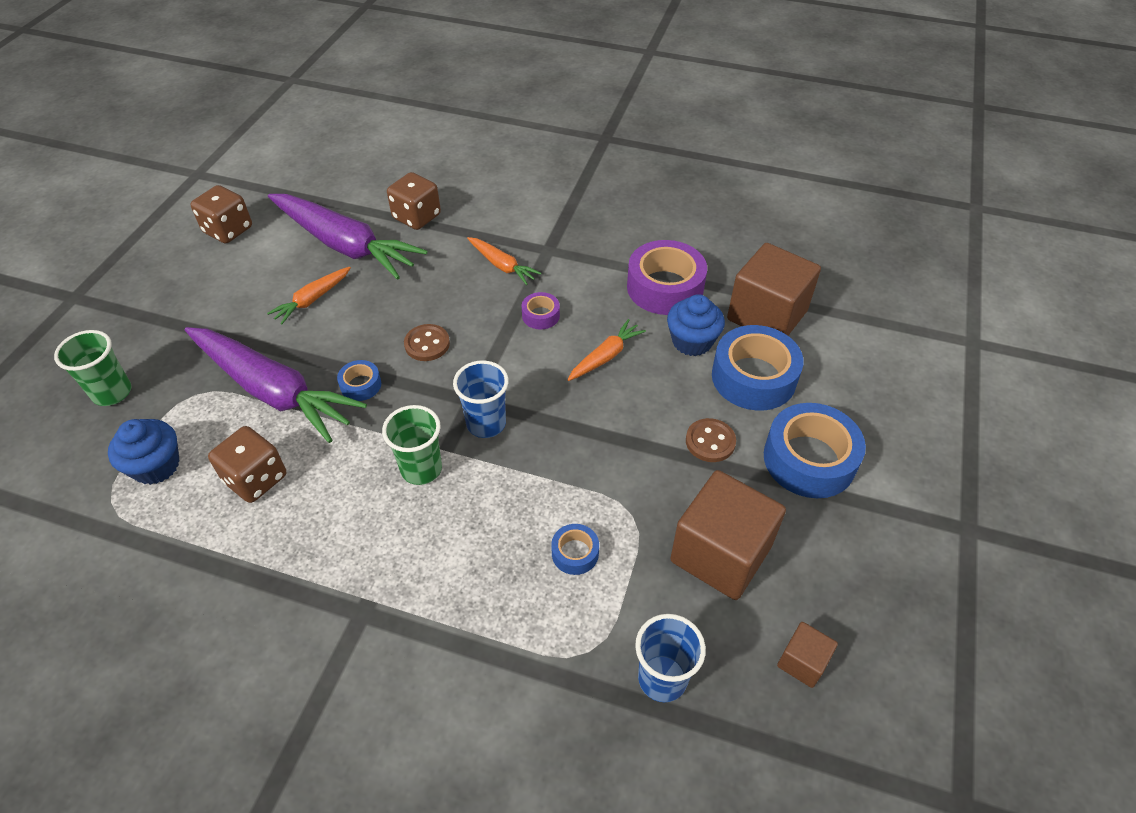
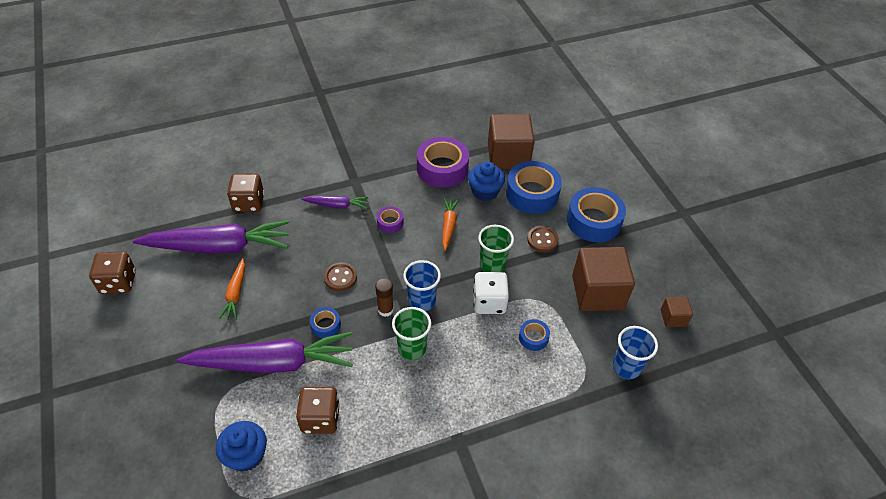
camera: 40 degrees left, 0 degrees up
green cup [54,330,131,406] -> green cup moved to [478,225,514,272]
orange carrot [467,237,541,285] -> purple carrot [301,196,369,209]
none -> brown glue stick [375,279,394,317]
none -> white dice [473,272,509,314]

